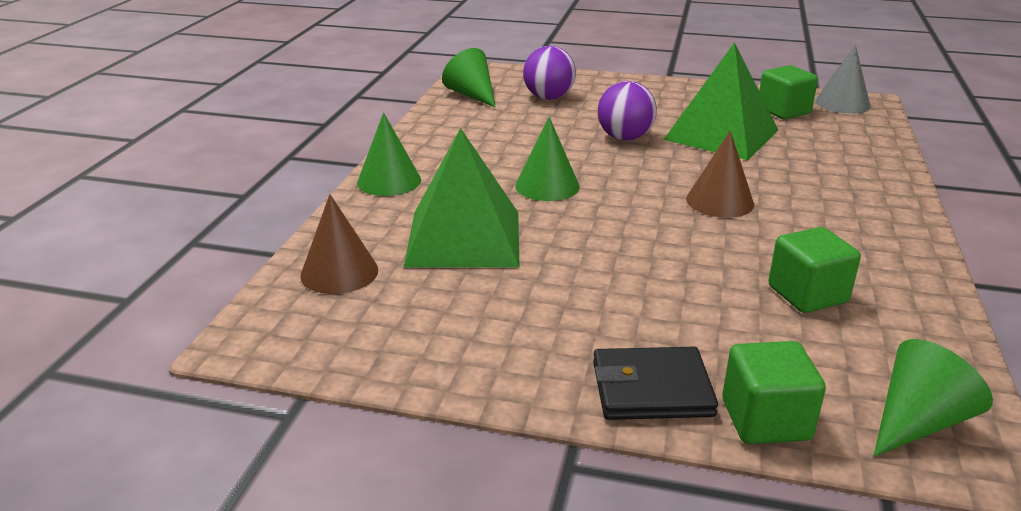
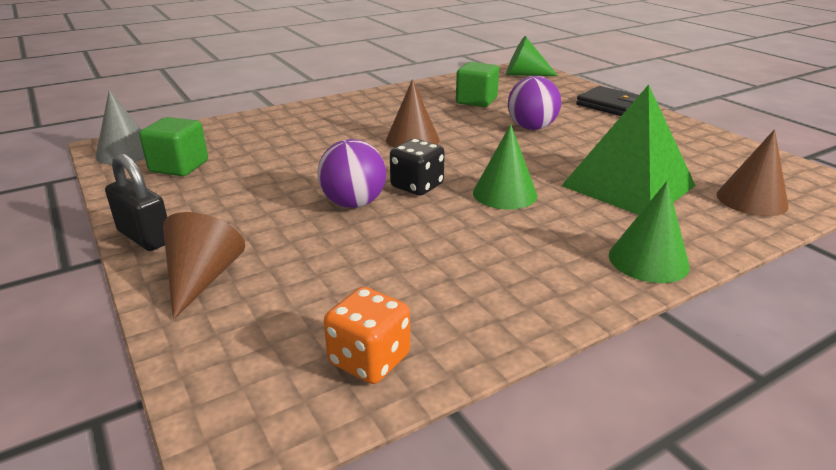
camera: 135 degrees left, 0 degrees up
green cone [442,48,496,107] -> orange dice [324,287,410,384]
purple ball [523,46,576,100] -> purple ball moved to [508,76,561,130]
green pyramid [663,42,778,160] -> none
green cube [722,341,826,444] -> none
none -> black padlock [105,153,167,251]
none -> brown cone [163,212,245,320]
none -> black dice [390,139,445,195]

